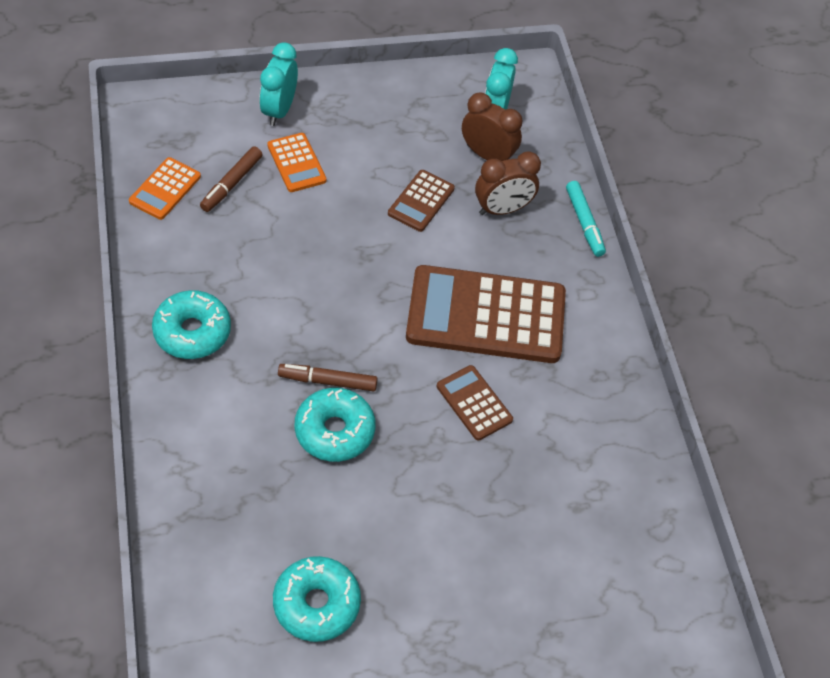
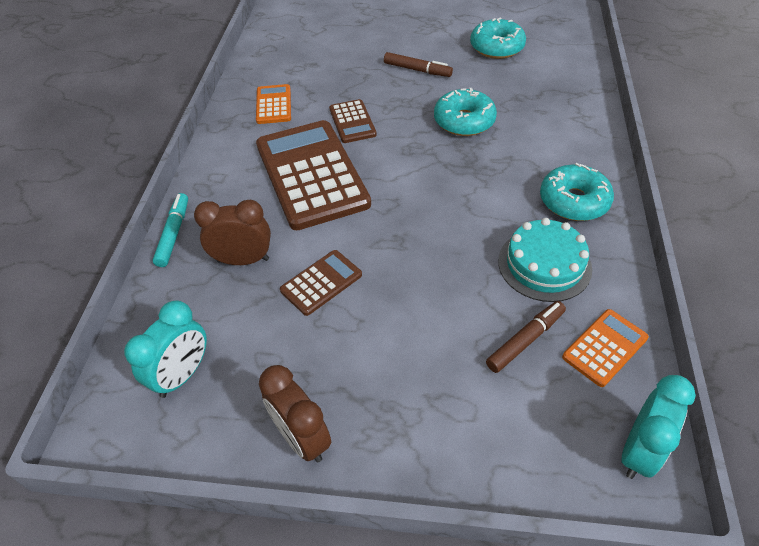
camera: 155 degrees left, 5 degrees down
turquoise clock [260,42,298,126] -> turquoise clock moved to [622,375,696,479]
orange calculator [267,133,327,192] -> orange calculator moved to [256,84,291,124]
brown marker [278,364,378,391] -> brown marker moved to [384,52,453,77]
brown calculator [406,265,566,363] -> brown calculator turned 135 degrees counterclockwise [256,120,371,230]
brown clock [462,93,522,161] -> brown clock moved to [259,365,331,463]
none -> turquoise cake [498,218,592,302]

